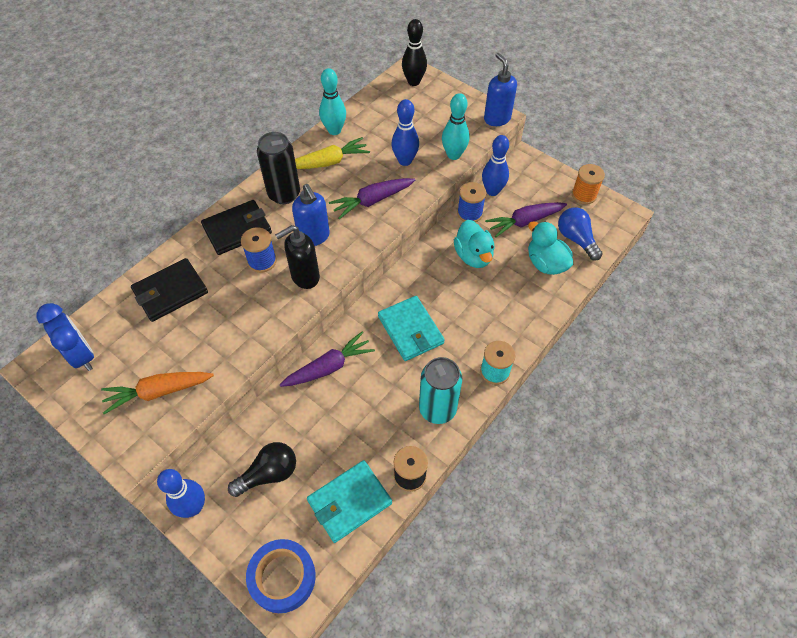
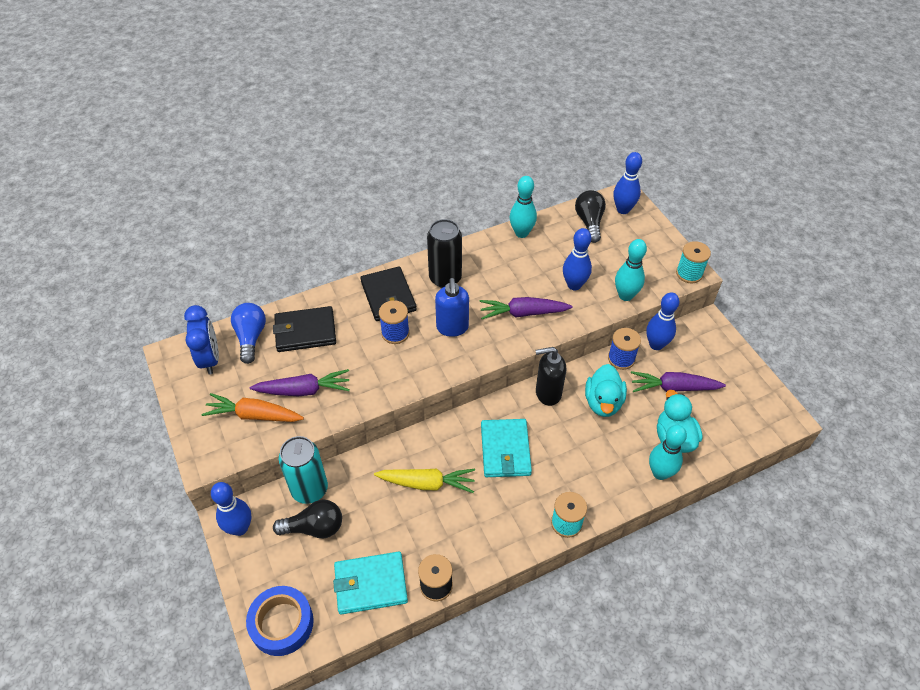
camera: 25 degrees right, 5 degrees down
black wallet [201,200,272,255] -> black wallet turned 75 degrees clockwise [360,266,417,321]
black soap dispenser [275,225,320,289] -> black soap dispenser moved to [536,347,566,406]
purple carrot [280,332,375,387] -> purple carrot moved to [250,369,350,396]
yellow carrot [295,137,370,169] -> yellow carrot moved to [374,469,475,493]
black bowling pin [402,19,427,86] -> blue bowling pin [613,152,642,214]
turquoise can [419,357,462,424] -> turquoise can moved to [279,436,328,504]
blue soap dispenser [484,53,517,126] -> turquoise spool [676,241,711,283]
blue light bulb [558,207,603,261] -> blue light bulb moved to [231,303,266,364]
orange spool [572,164,605,205] -> none
none -> black light bulb [575,190,606,243]
none -> turquoise bowling pin [649,425,687,480]

